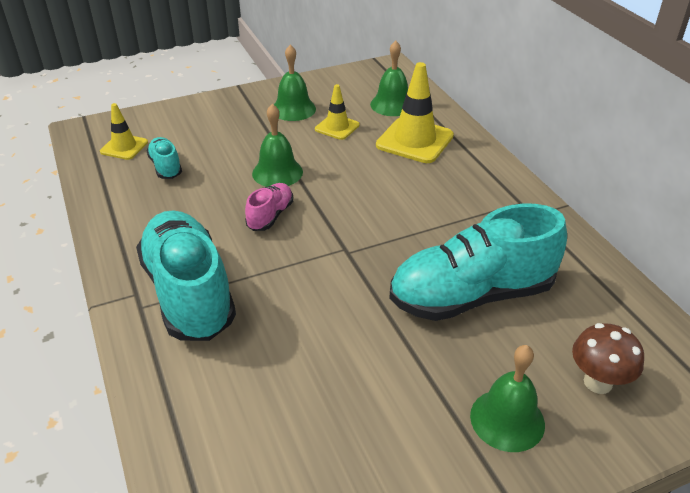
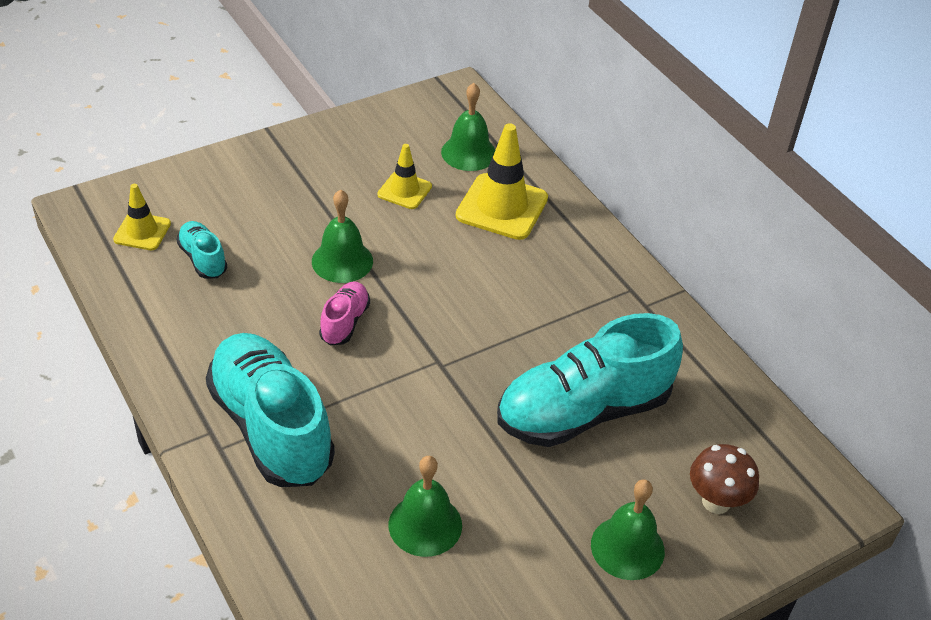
camera: 10 degrees left, 5 degrees up
green bell [274,45,316,121] -> green bell moved to [388,456,462,557]

